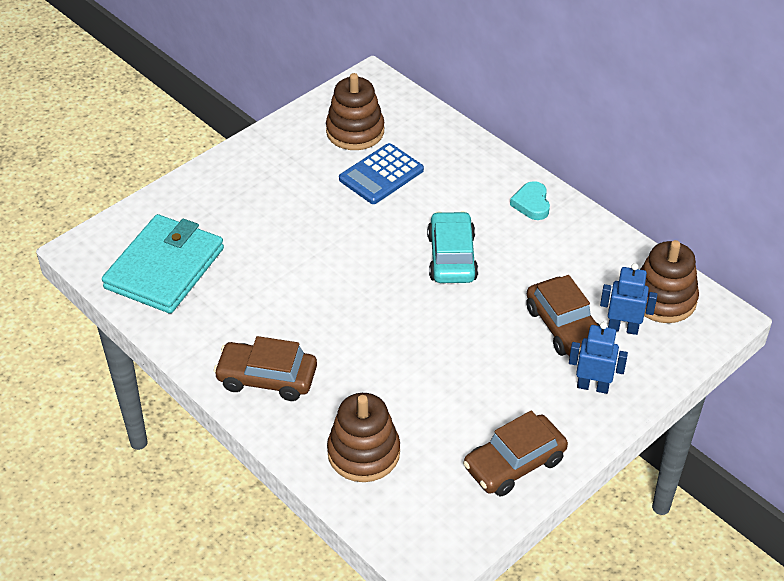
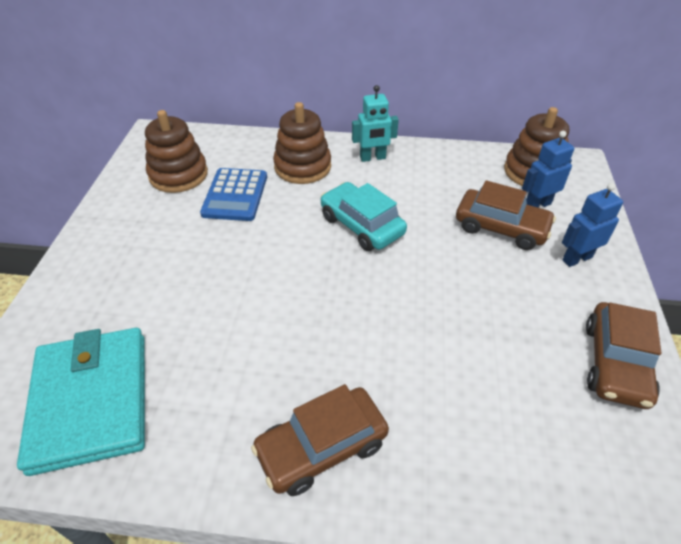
camera: 40 degrees left, 0 degrees up
brown stacking toy [327,393,400,482] -> brown stacking toy moved to [273,102,331,184]
turquoise heart [510,181,550,220] -> turquoise robot [352,85,399,162]

